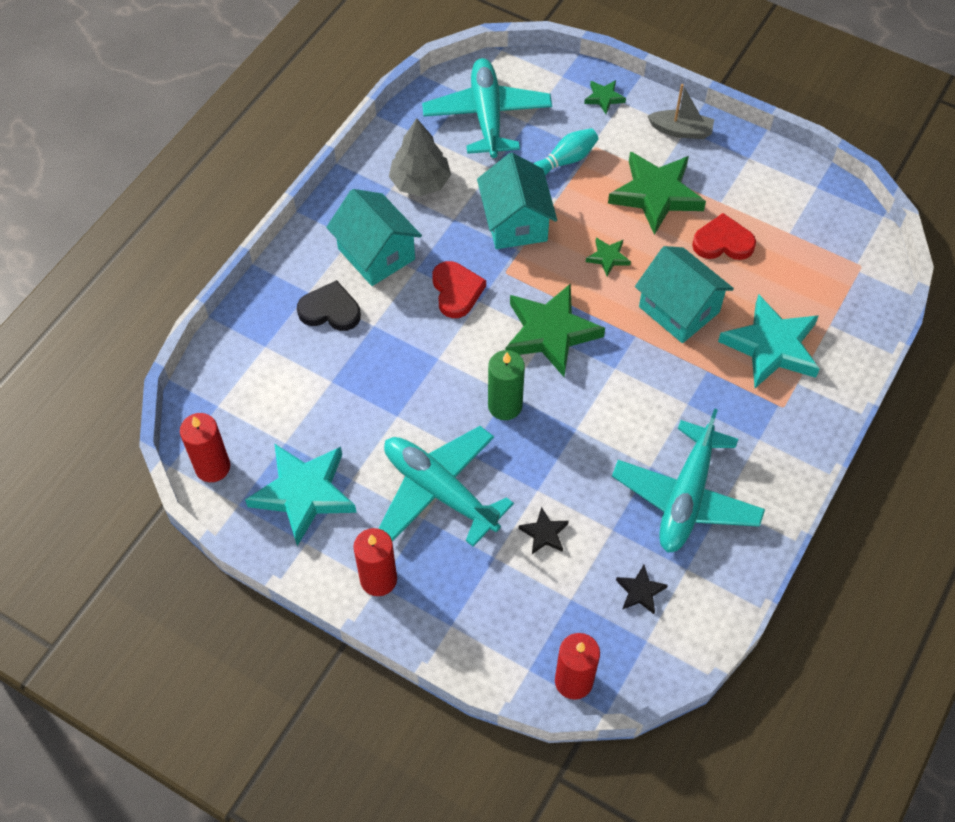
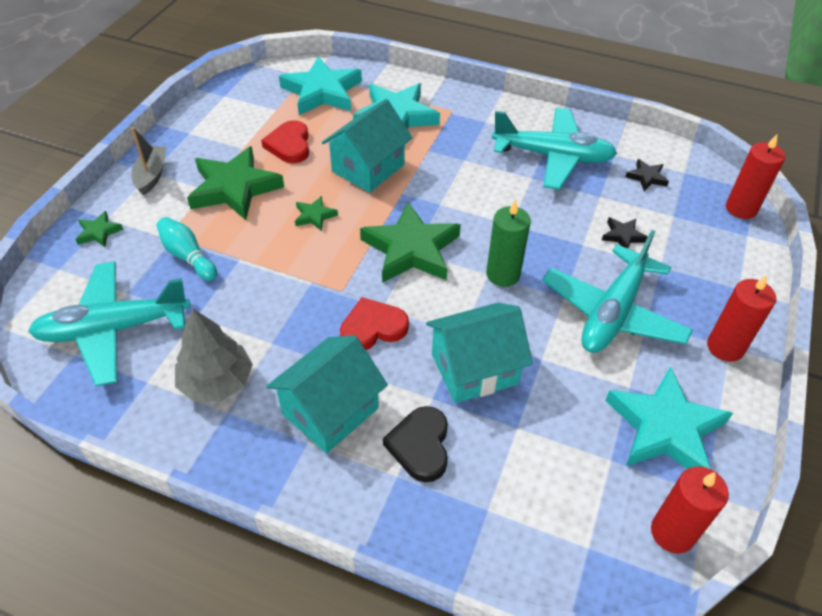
camera: 100 degrees left, 10 degrees down
turquoise house [477,153,557,249] -> turquoise house moved to [426,303,533,403]
none -> turquoise star [279,57,362,115]

